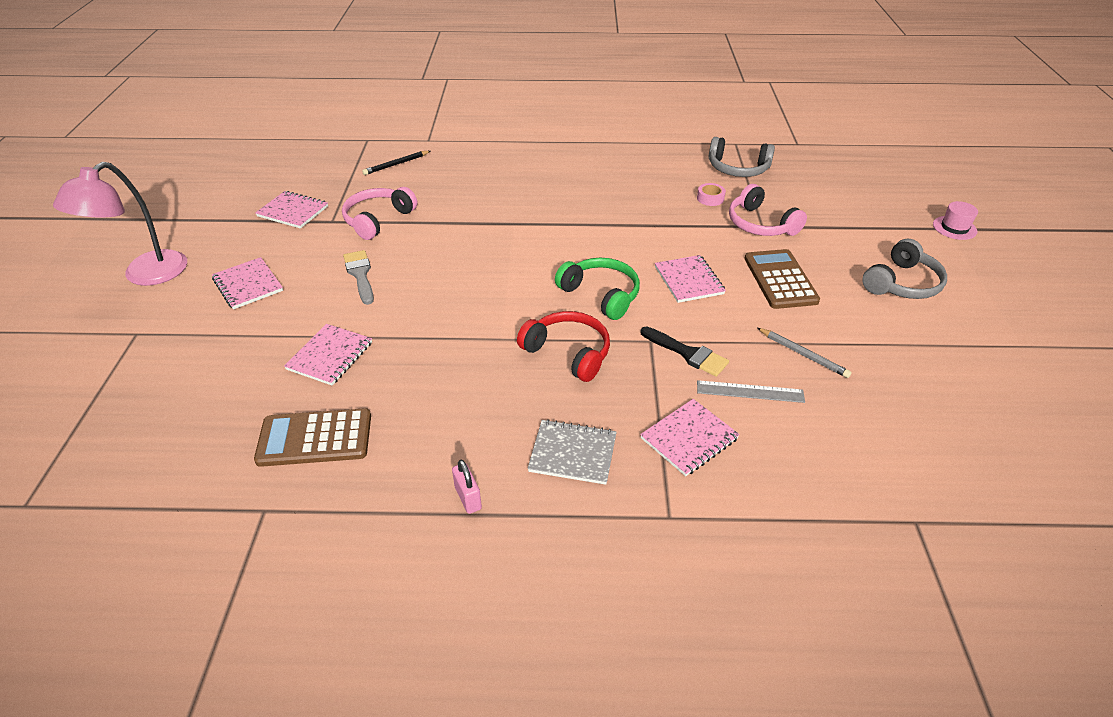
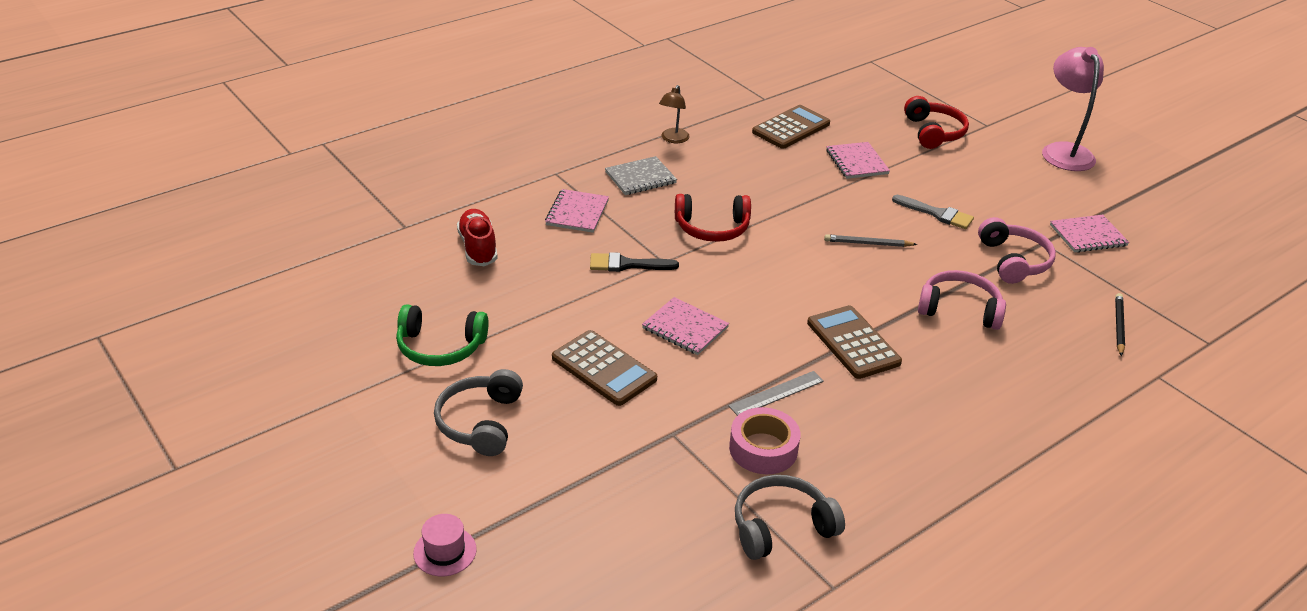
camera: 140 degrees right, 5 degrees down
pink notebook [212,257,283,309] -> none
pink padlock [452,460,482,514] -> brown lamp [659,85,690,143]
green headphones [555,258,640,320] -> green headphones moved to [396,305,489,366]
pink tape [697,183,726,206] -> pink tape [729,407,801,474], size x1.78
grey ruler [697,380,805,403] -> grey ruler moved to [728,371,824,416]
pink headphones [729,184,807,236] -> pink headphones moved to [918,270,1006,330]
grey pencil [757,328,852,378] -> grey pencil moved to [824,234,917,247]
none -> red shoe [457,209,498,266]
none -> brown calculator [807,305,902,379]
none -> red headphones [904,96,969,149]

